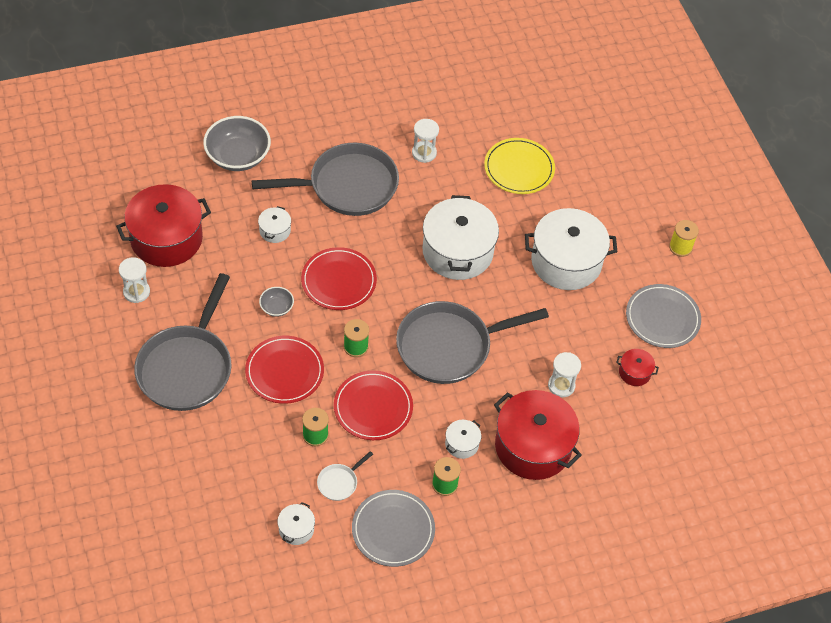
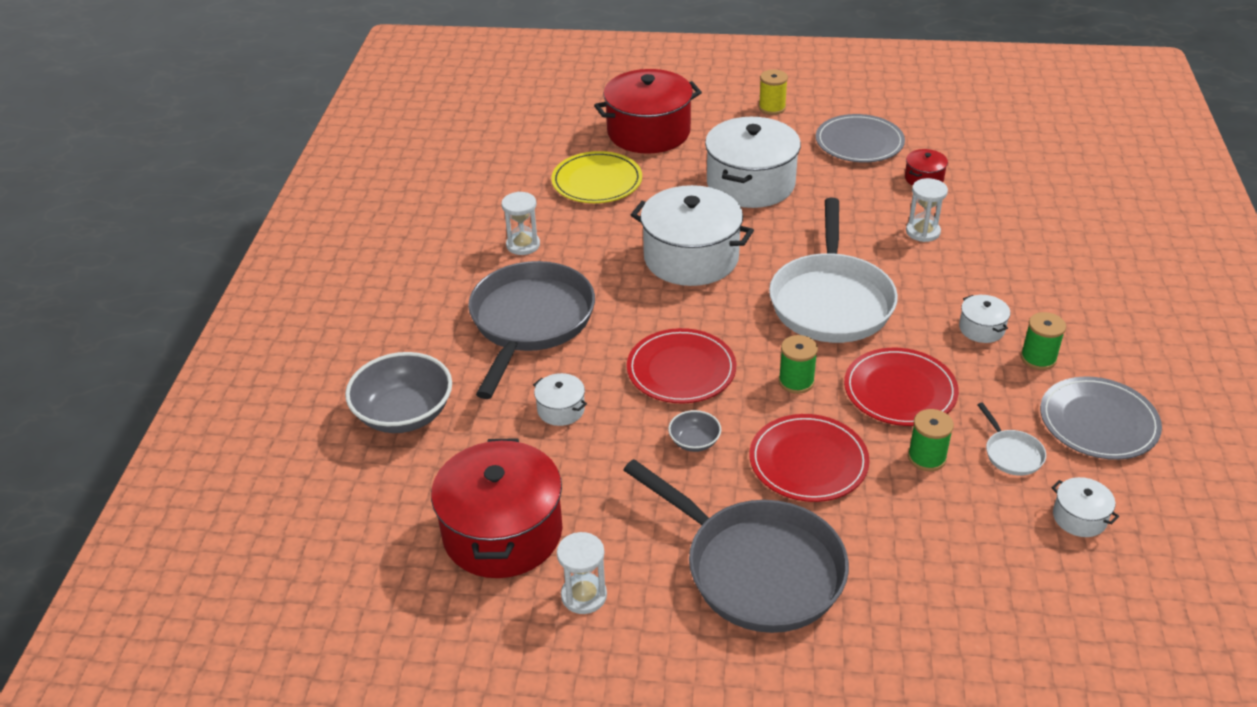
camera: 60 degrees left, 15 degrees down
grey pan [396,301,549,384] -> white pan [769,198,898,343]
red pot [494,390,582,480] -> red pot moved to [594,69,702,154]

